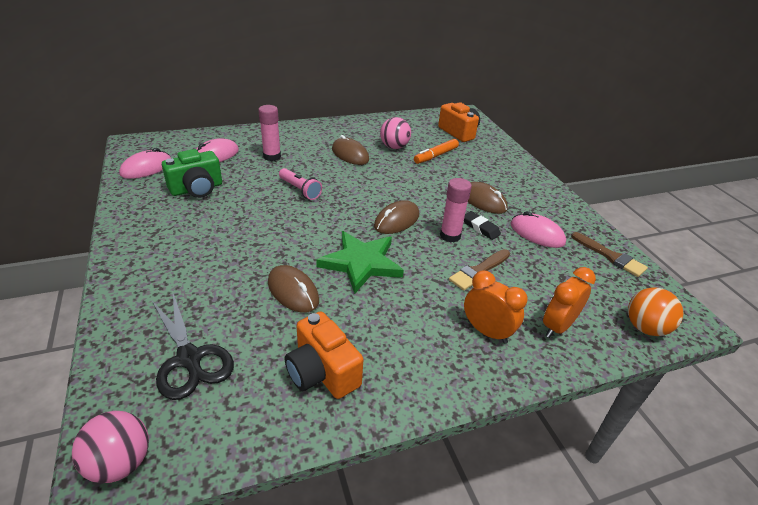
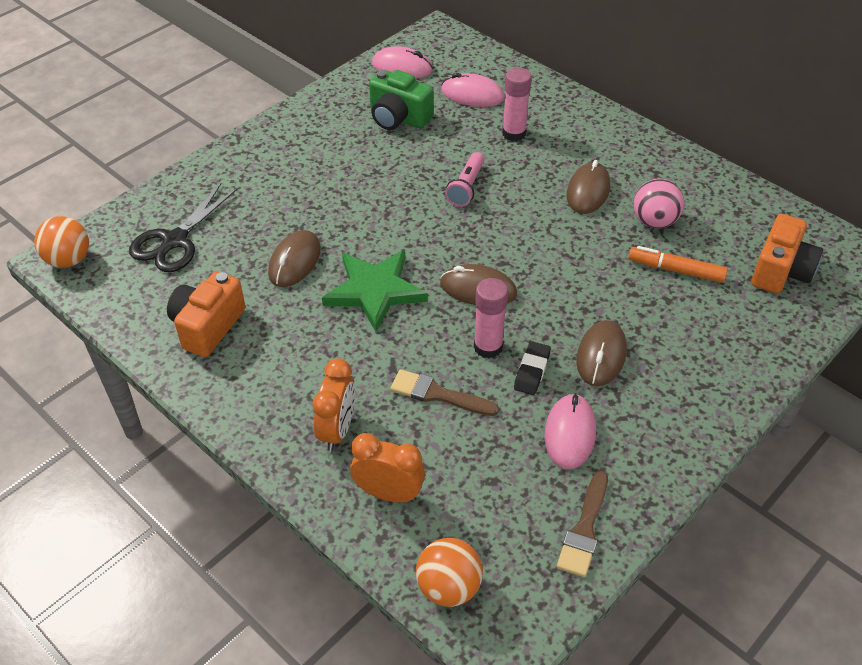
camera: 65 degrees right, 10 degrees up
pink ball [72,411,149,483] -> orange ball [34,216,89,268]

